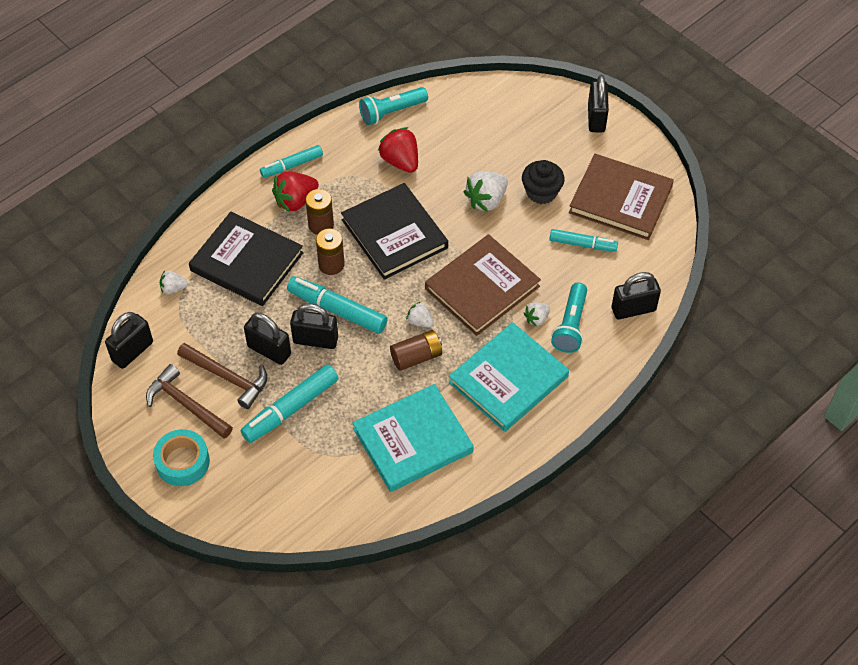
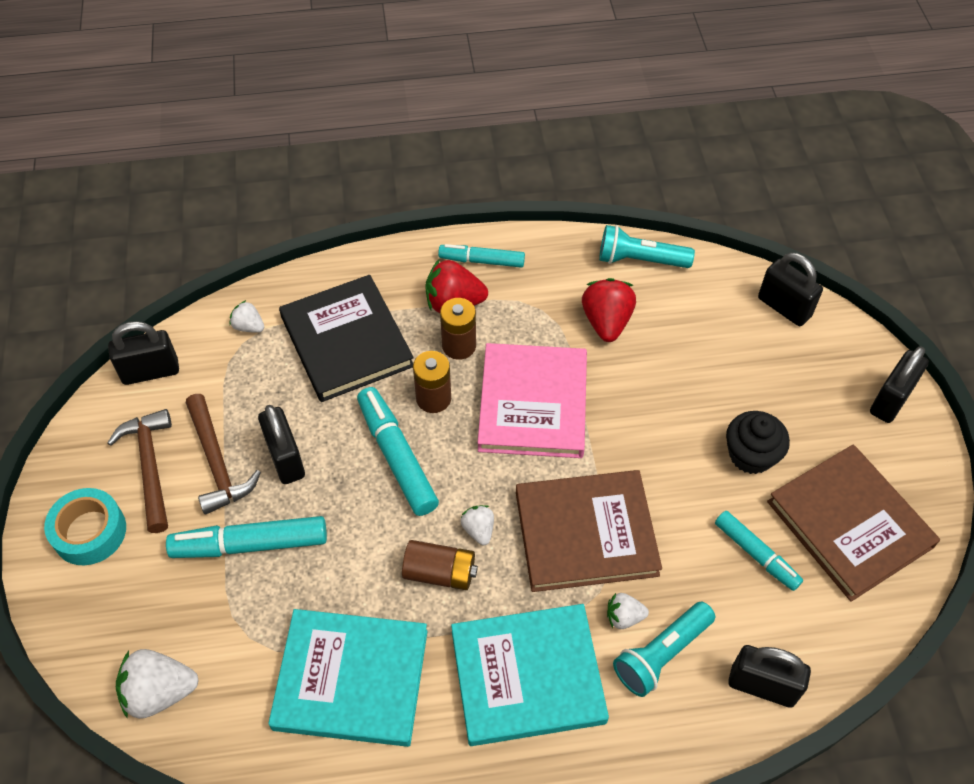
camera: 35 degrees right, 0 degrees up
black padlock [290,304,338,349] -> black padlock moved to [758,253,823,326]
black book [341,183,448,280] -> pink book [478,343,587,458]
white strawberry [464,171,508,212] -> white strawberry moved to [116,649,199,719]

